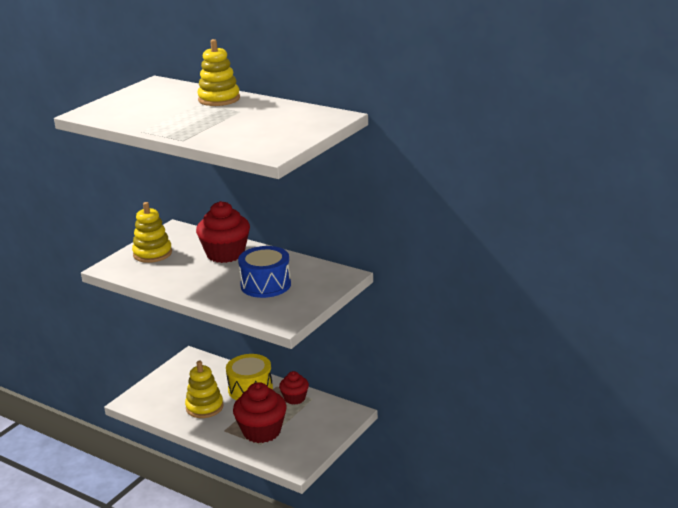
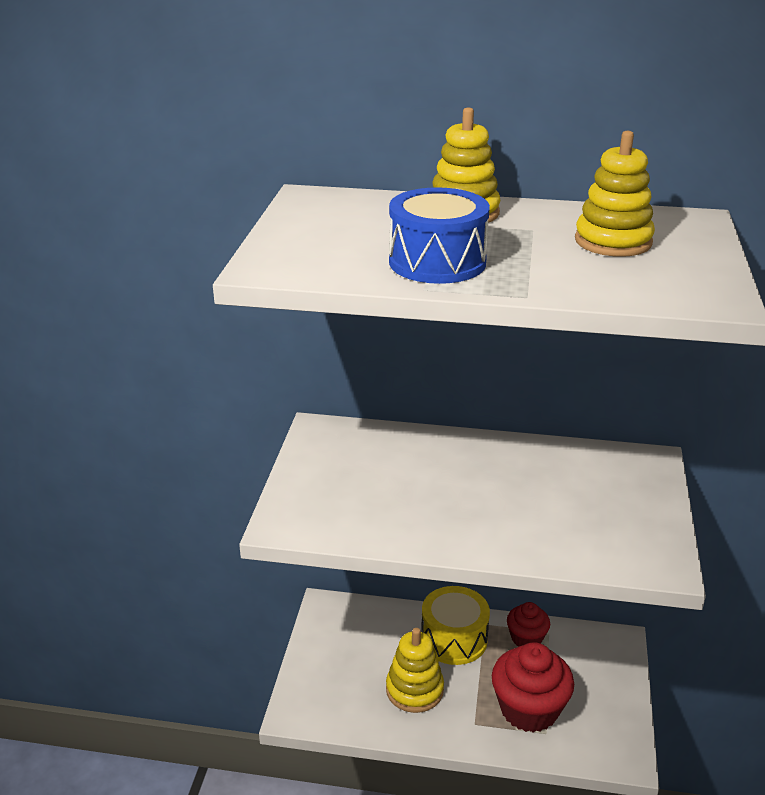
camera: 25 degrees left, 5 degrees up
yellow stacking toy [132,202,172,263] -> yellow stacking toy moved to [575,131,655,257]
red cupcake [196,201,250,263] -> none
blue drum [238,246,291,298] -> blue drum moved to [389,187,490,284]

